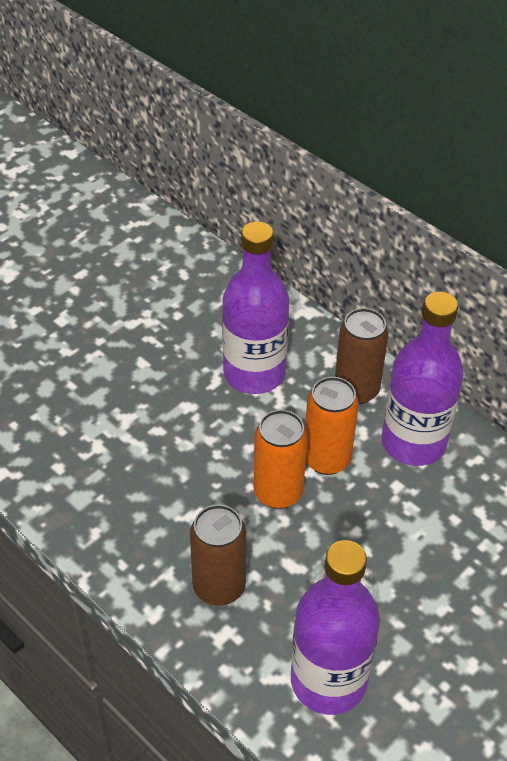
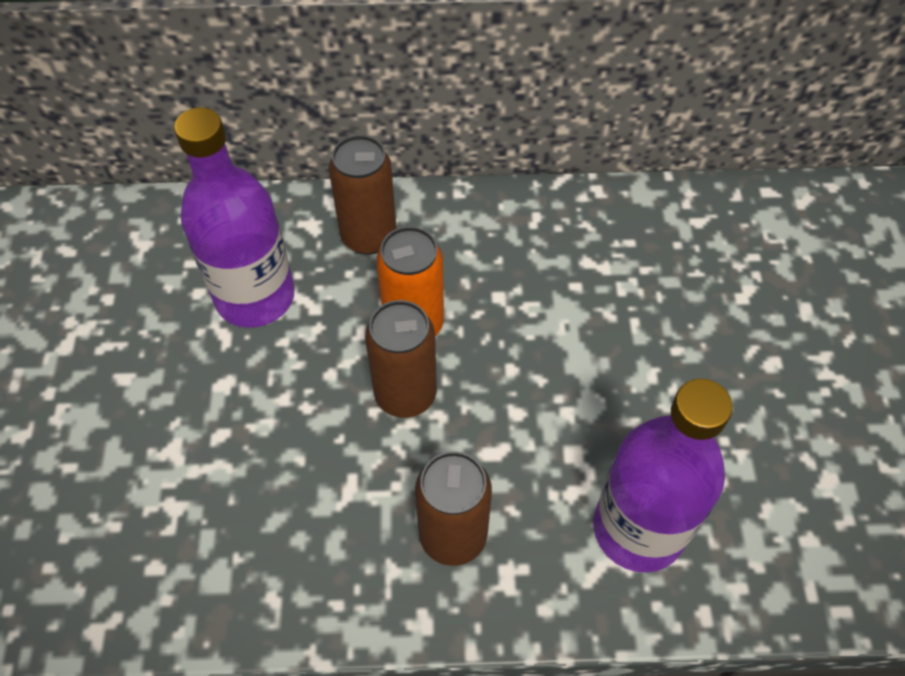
camera: 45 degrees left, 10 degrees up
orange can [254,410,308,509] -> brown can [365,300,437,418]
purple bottle [381,292,464,466] -> none

